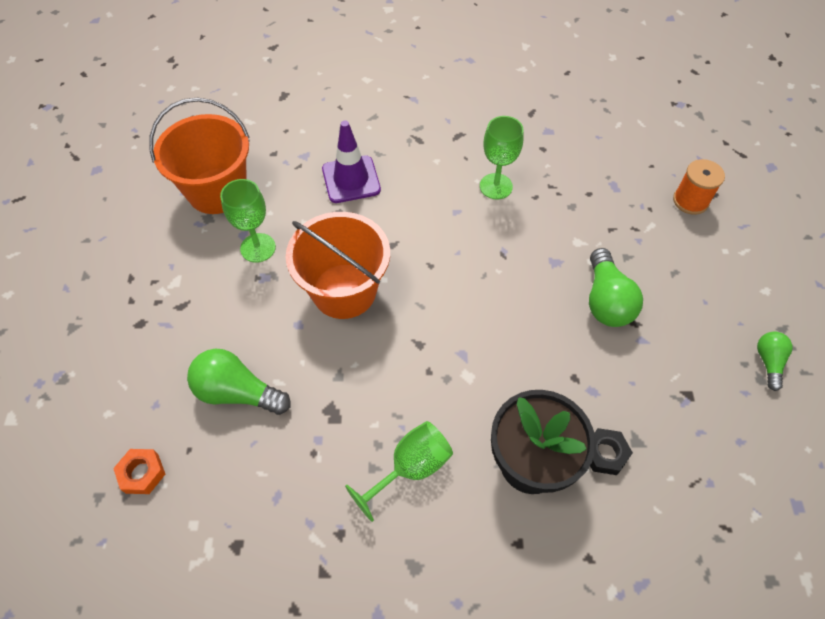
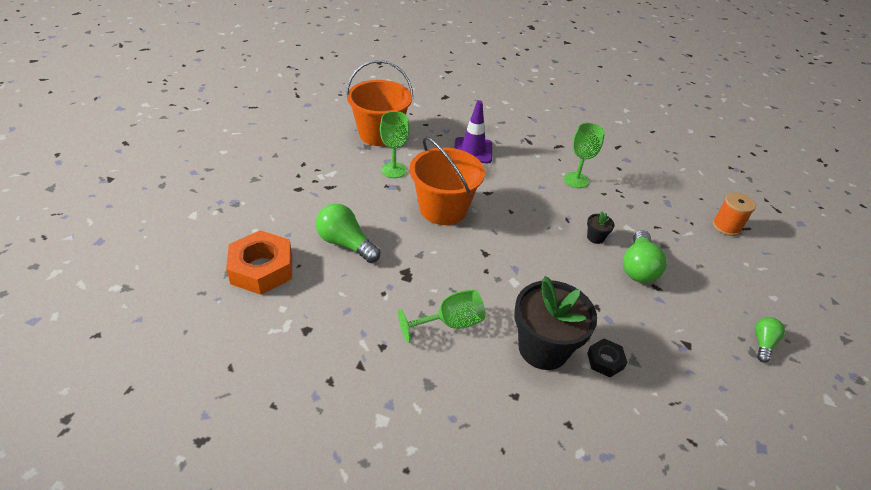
camera: 15 degrees right, 15 degrees down
orange nut [113,449,165,494] -> orange nut [226,230,292,295], size x1.97
none -> black flower pot [587,211,615,244]

